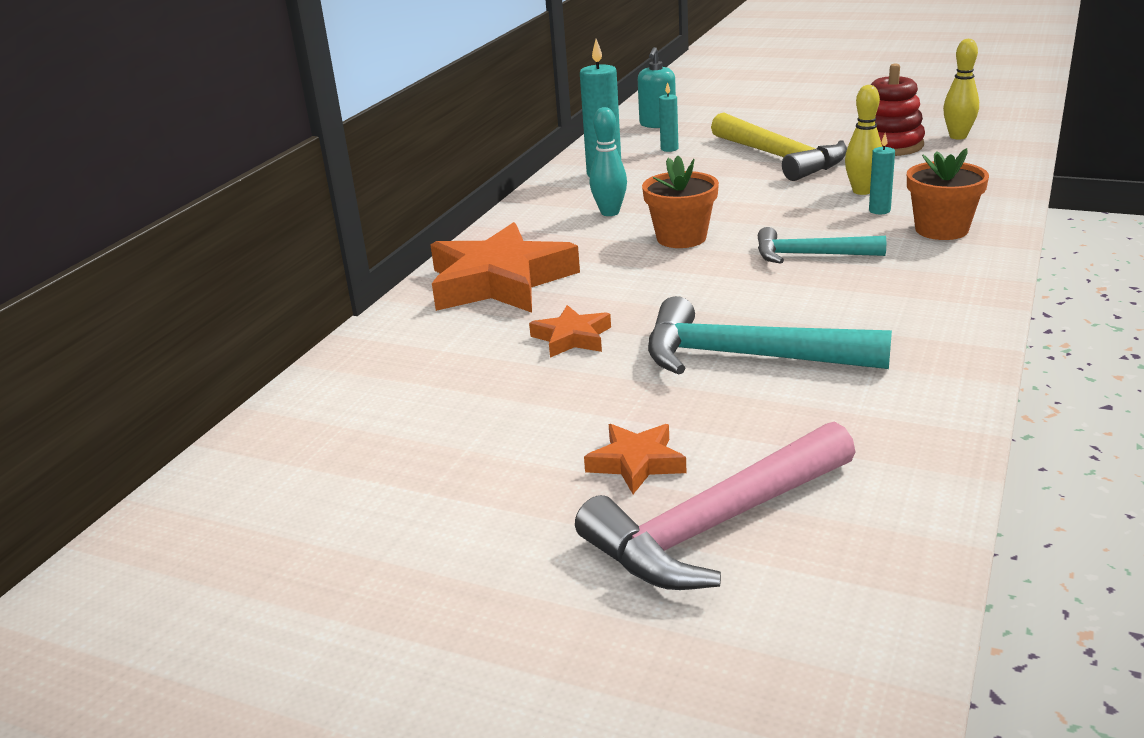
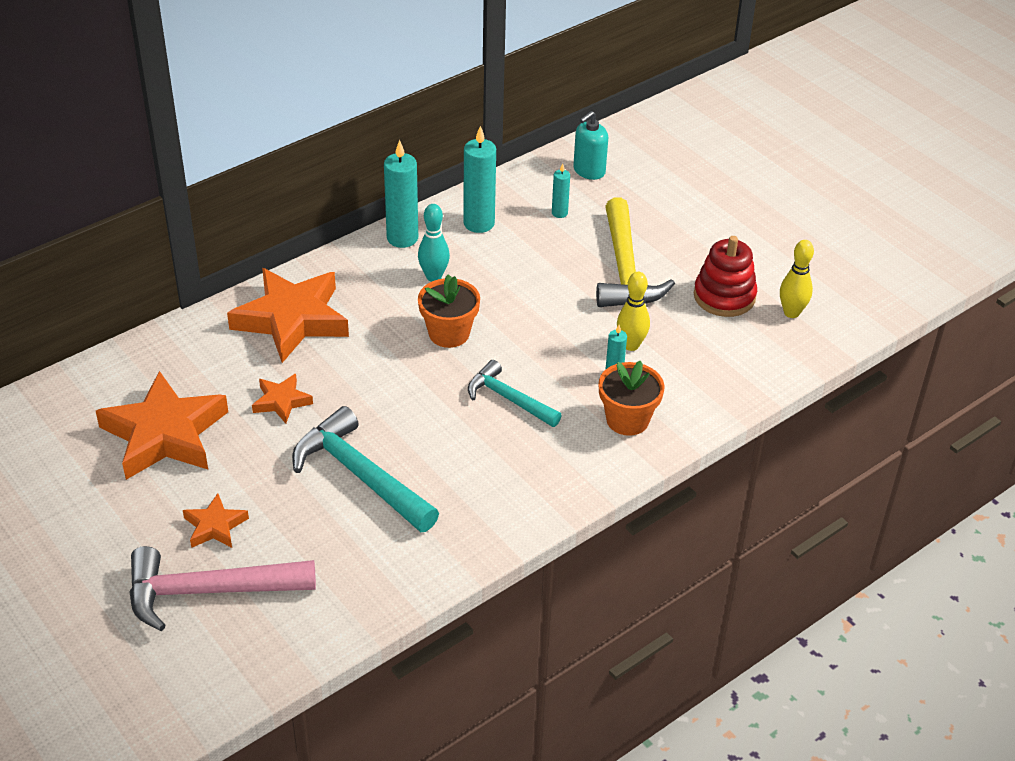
camera: 25 degrees right, 15 degrees up
none -> orange star [96,371,228,480]
none -> turquoise candle [384,140,418,248]

